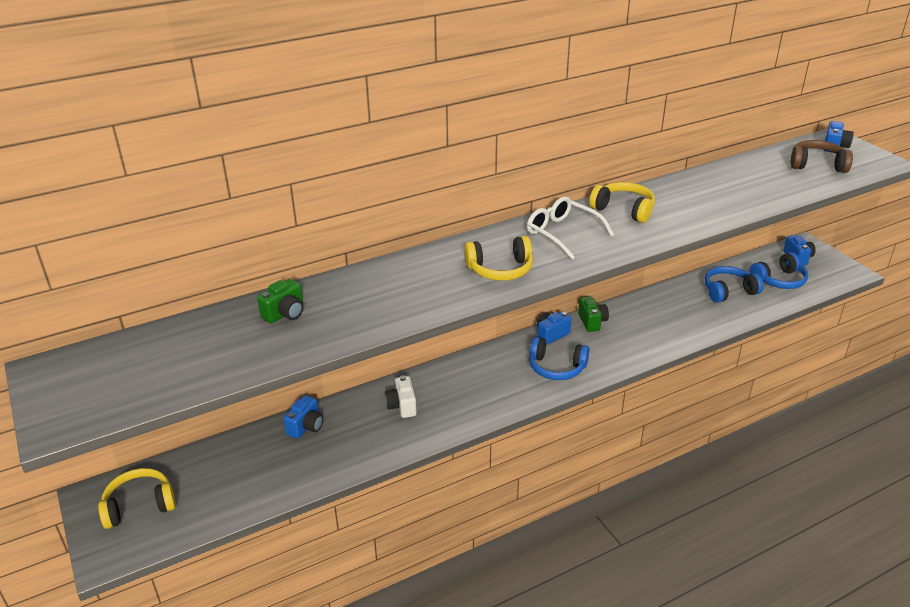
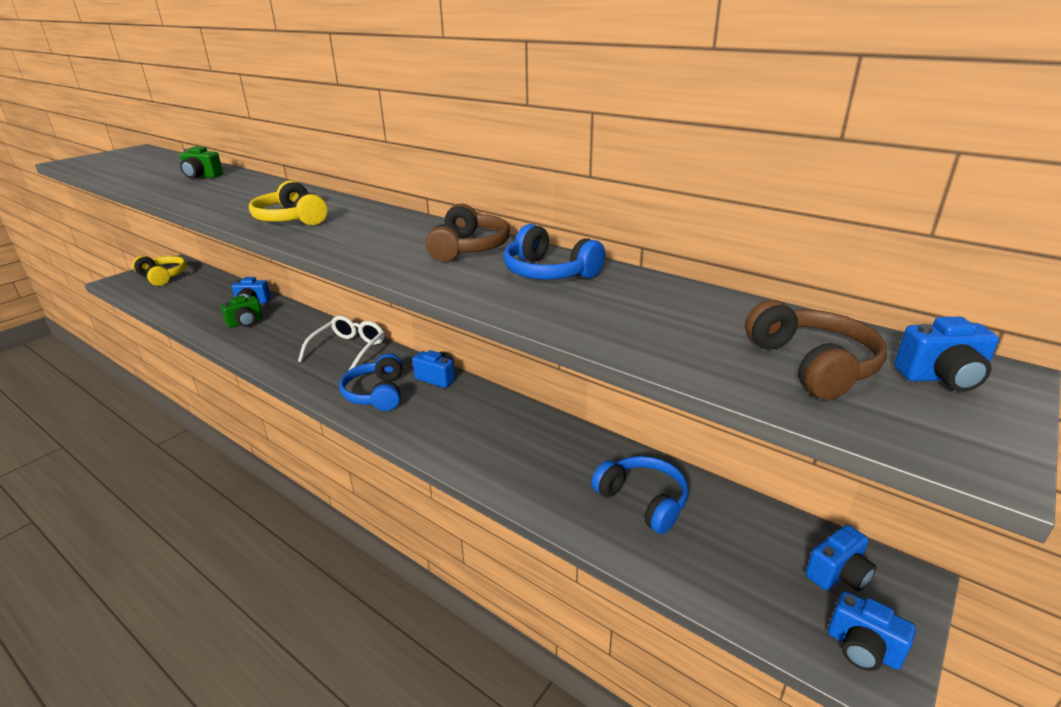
camera: 65 degrees right, 5 degrees down
white camera [385,375,417,418] -> none
white glasses [527,197,614,259] -> white glasses moved to [298,316,384,371]
green camera [578,296,609,332] -> green camera moved to [221,295,263,328]
yellow headphones [589,182,655,223] -> brown headphones [426,203,510,262]
blue headphones [750,252,808,289] -> blue headphones moved to [504,224,605,280]
none -> blue camera [828,591,916,671]

